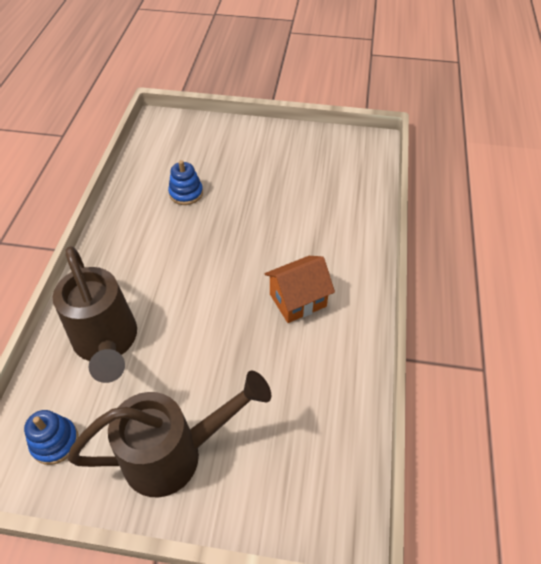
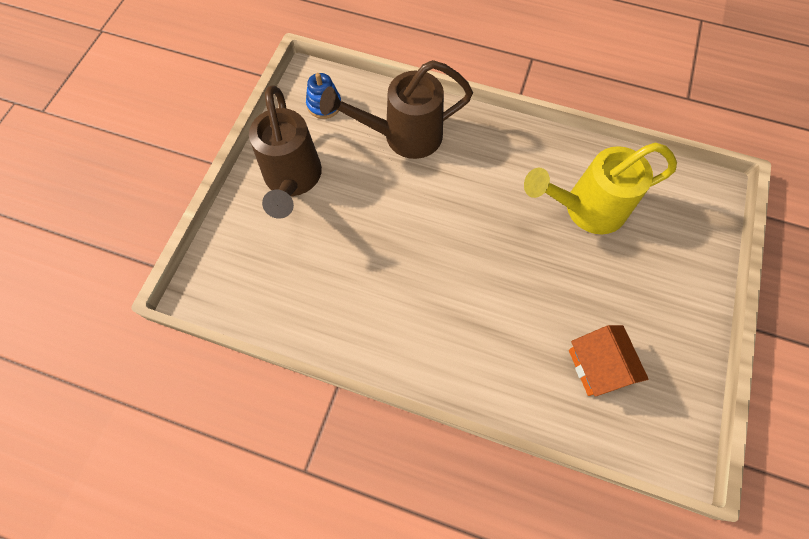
camera: 100 degrees right, 15 degrees up
blue stacking toy [168,160,203,205] -> yellow watering can [524,142,677,234]
orange house [264,256,335,323] -> orange house moved to [569,325,649,397]

